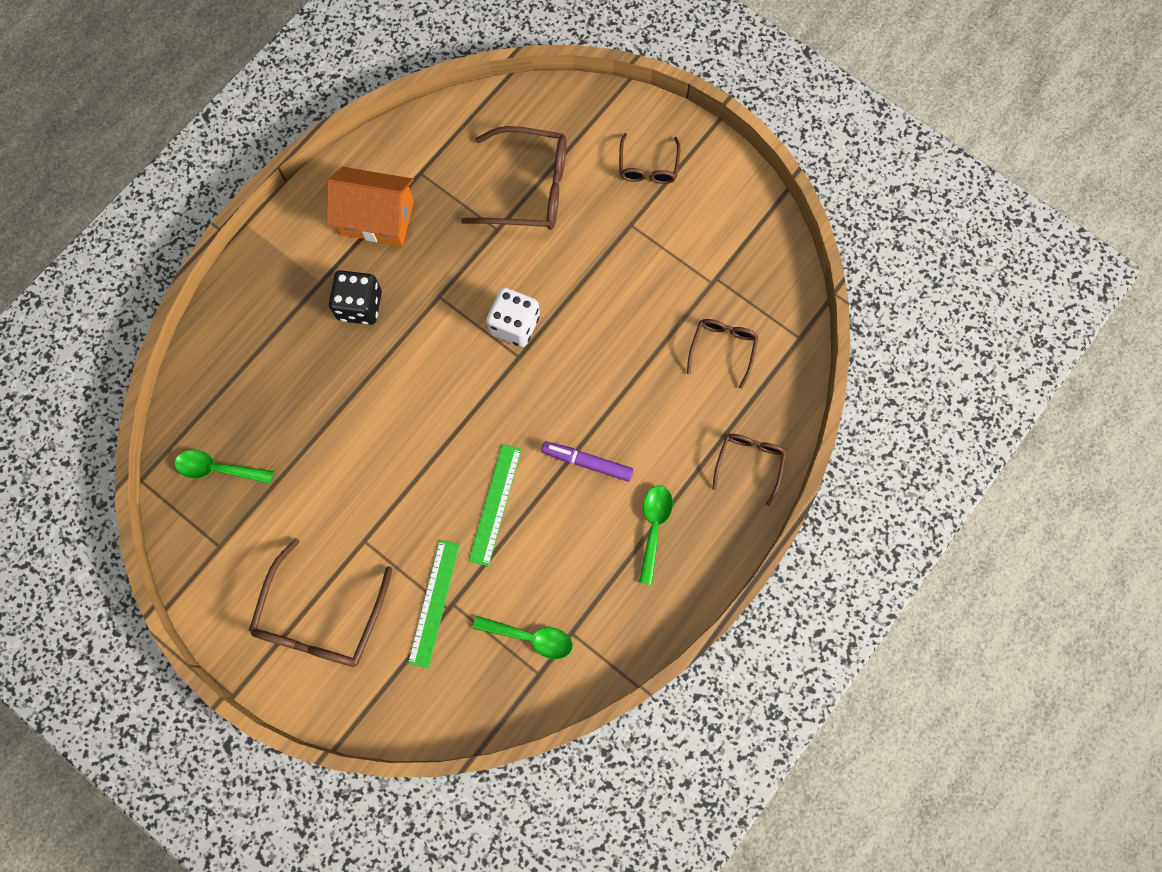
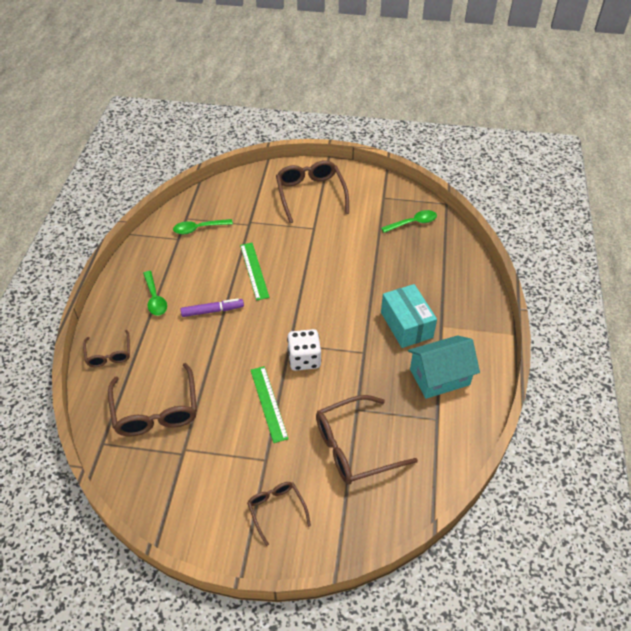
camera: 150 degrees right, 25 degrees down
orange house [327,167,414,246] -> turquoise house [408,335,480,399]
black dice [329,270,382,325] -> turquoise box [381,284,437,348]
green ruler [408,540,460,668] -> green ruler moved to [251,366,289,443]
brown glasses [687,319,758,389] -> brown glasses [108,363,197,436], size x1.76

